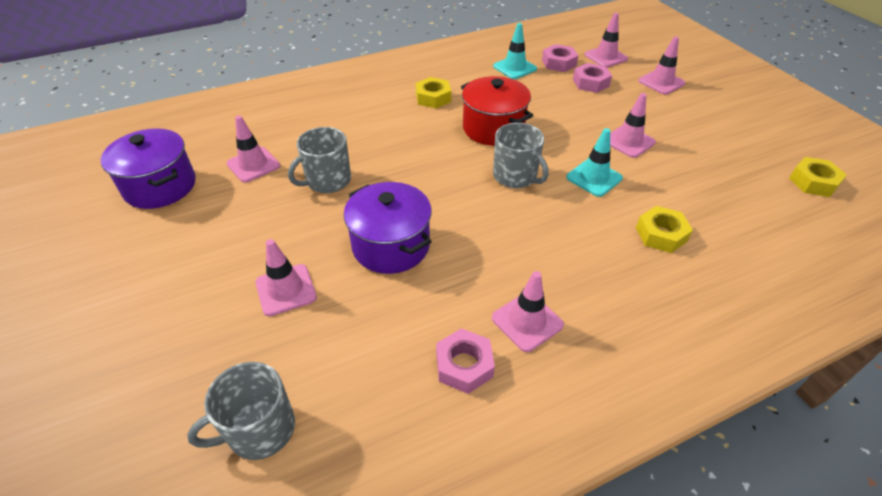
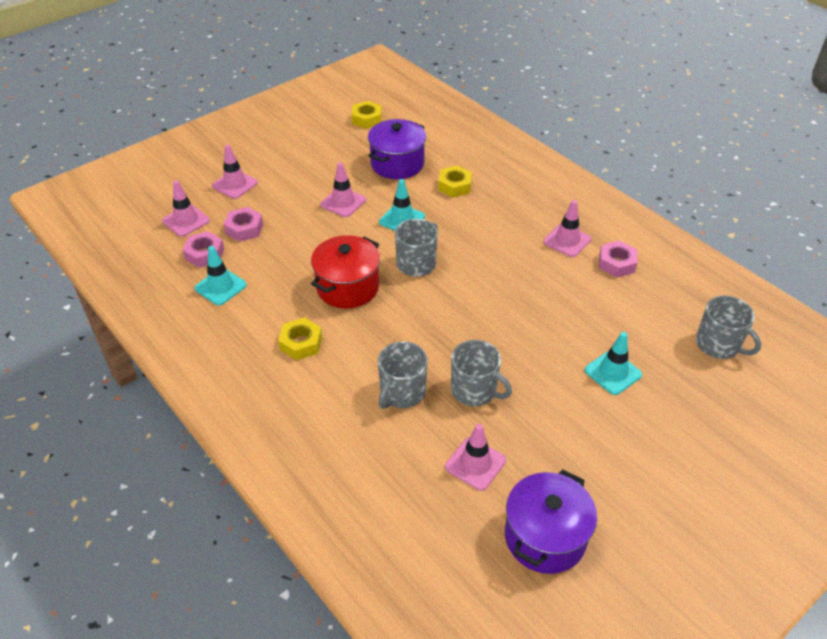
camera: 105 degrees left, 0 degrees up
pink traffic cone [256,239,317,316] -> turquoise traffic cone [585,332,642,395]
purple pot [344,182,432,274] -> purple pot moved to [368,119,426,179]
none -> grey mug [378,341,428,409]

